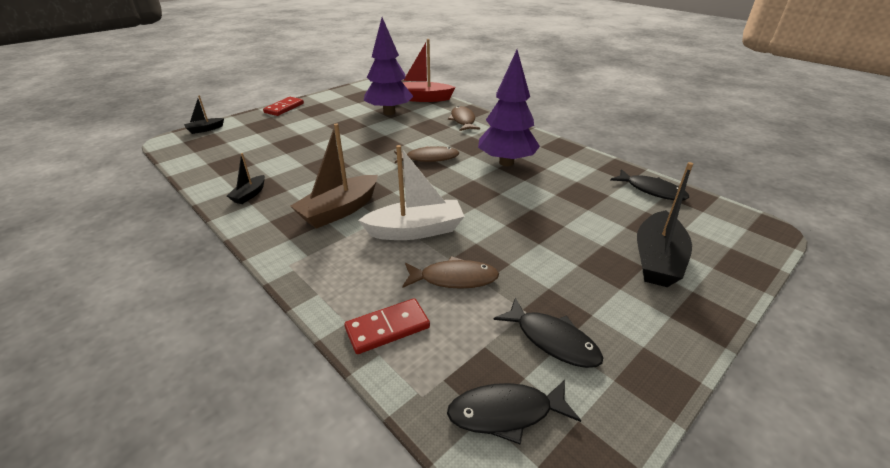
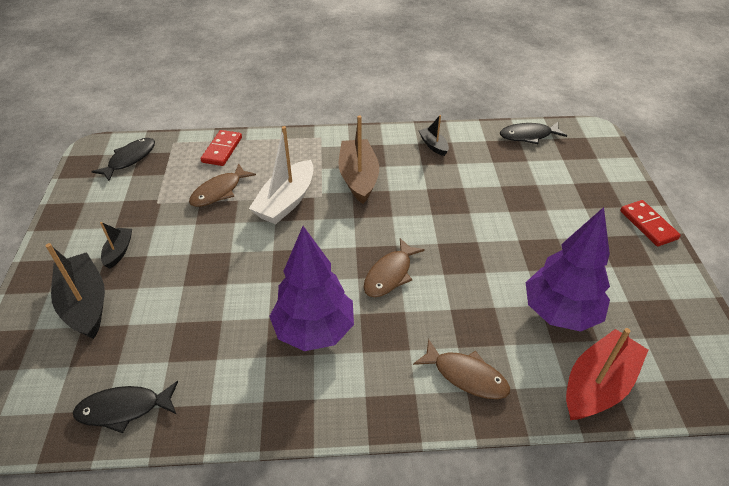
camera: 130 degrees right, 10 degrees up
black boat [184,95,224,134] -> black boat moved to [100,222,132,269]
black fish [493,297,603,368] -> black fish moved to [500,122,567,144]

